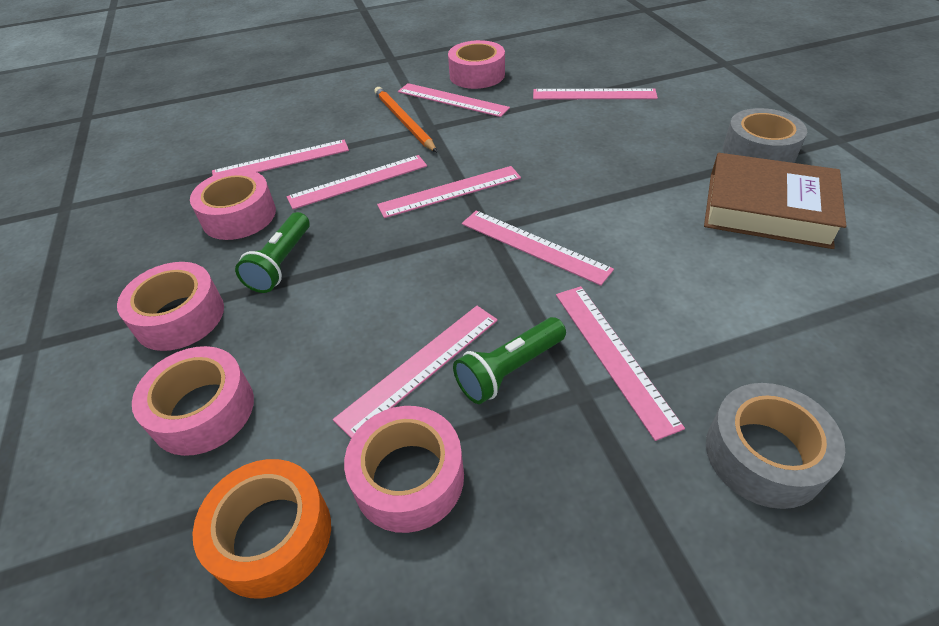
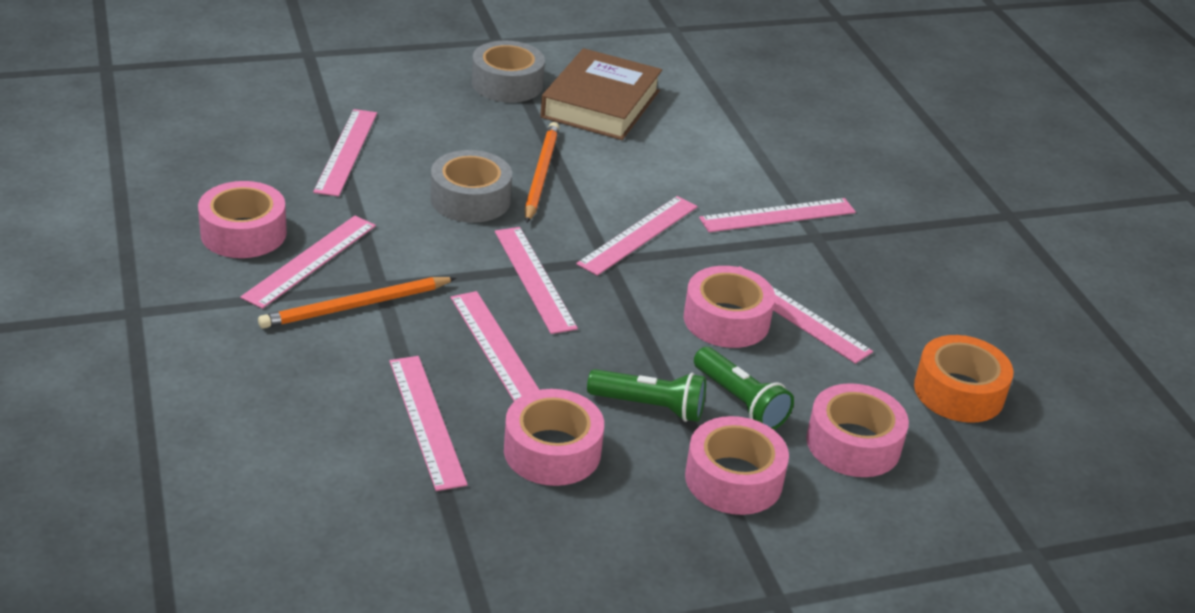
camera: 95 degrees left, 10 degrees down
pink tape [344,406,464,533] -> pink tape moved to [684,266,775,348]
green flashlight [453,317,566,404] -> green flashlight moved to [694,347,794,430]
grey tape [706,383,845,509] -> grey tape moved to [430,150,512,223]
none -> orange pencil [525,122,560,223]

